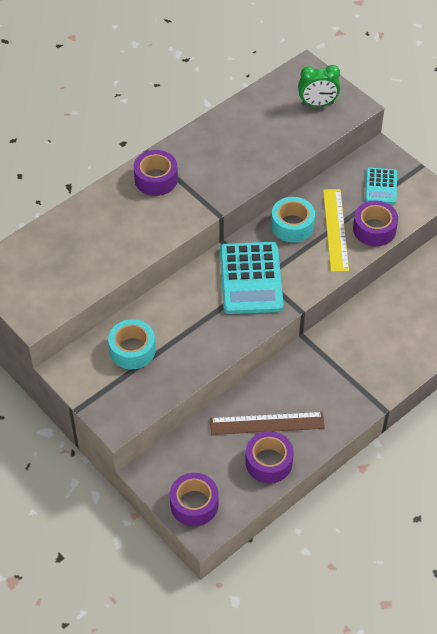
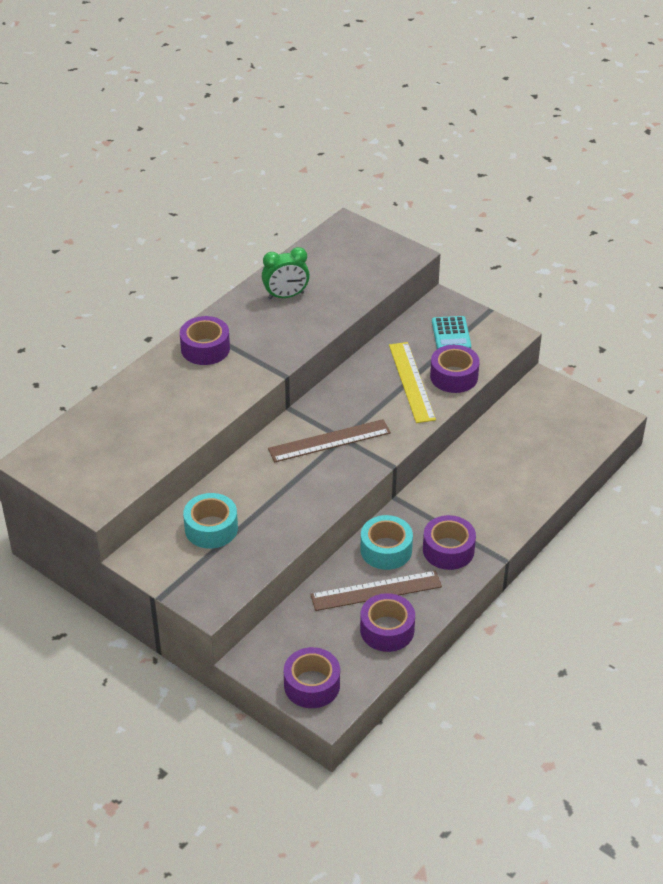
camera: 10 degrees left, 10 degrees down
turquoise calculator [220,242,284,314] -> brown ruler [268,419,391,462]
turquoise tape [271,197,315,242] -> turquoise tape moved to [361,515,413,570]
green clock [298,65,340,107] -> green clock moved to [262,247,310,299]
none -> purple tape [423,515,476,570]

